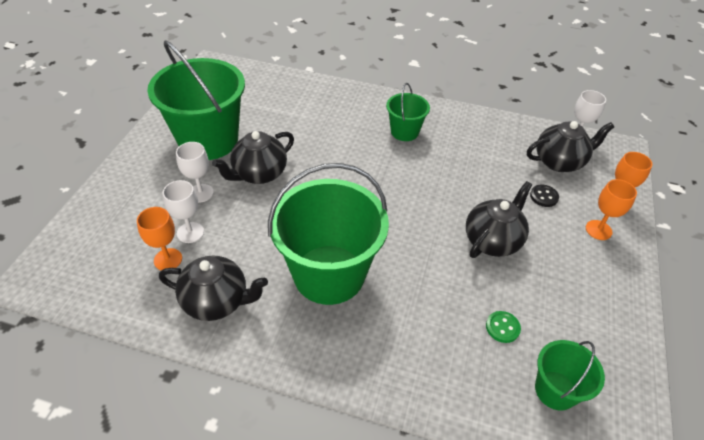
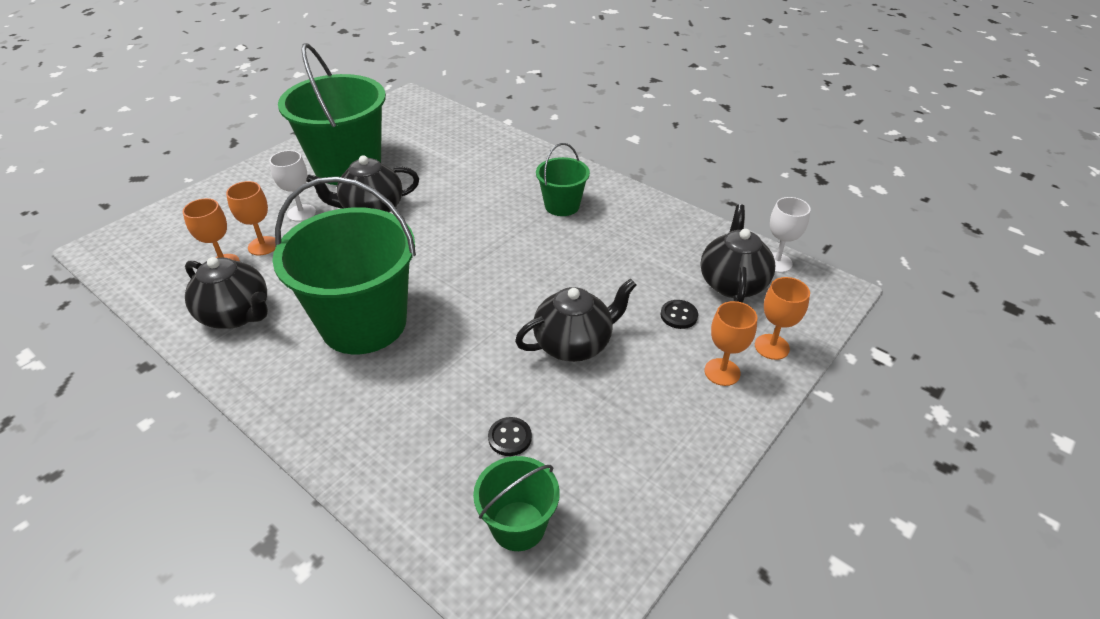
camera: 25 degrees right, 5 degrees down
white goblet [163,180,204,243] -> orange goblet [226,181,276,255]
green button [486,311,521,343] -> black button [488,417,532,456]
black teapot [527,121,614,172] -> black teapot turned 90 degrees counterclockwise [700,204,775,303]

